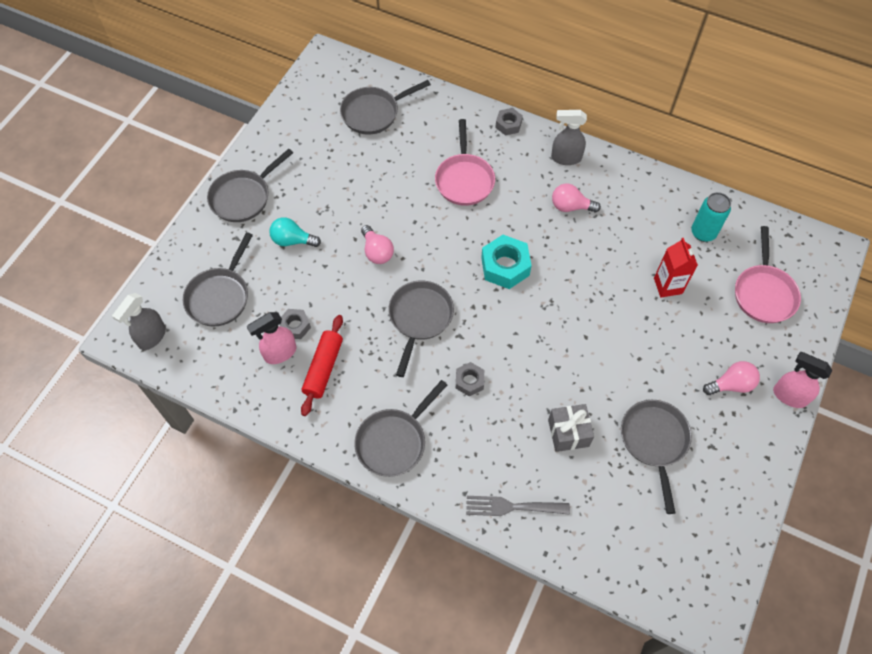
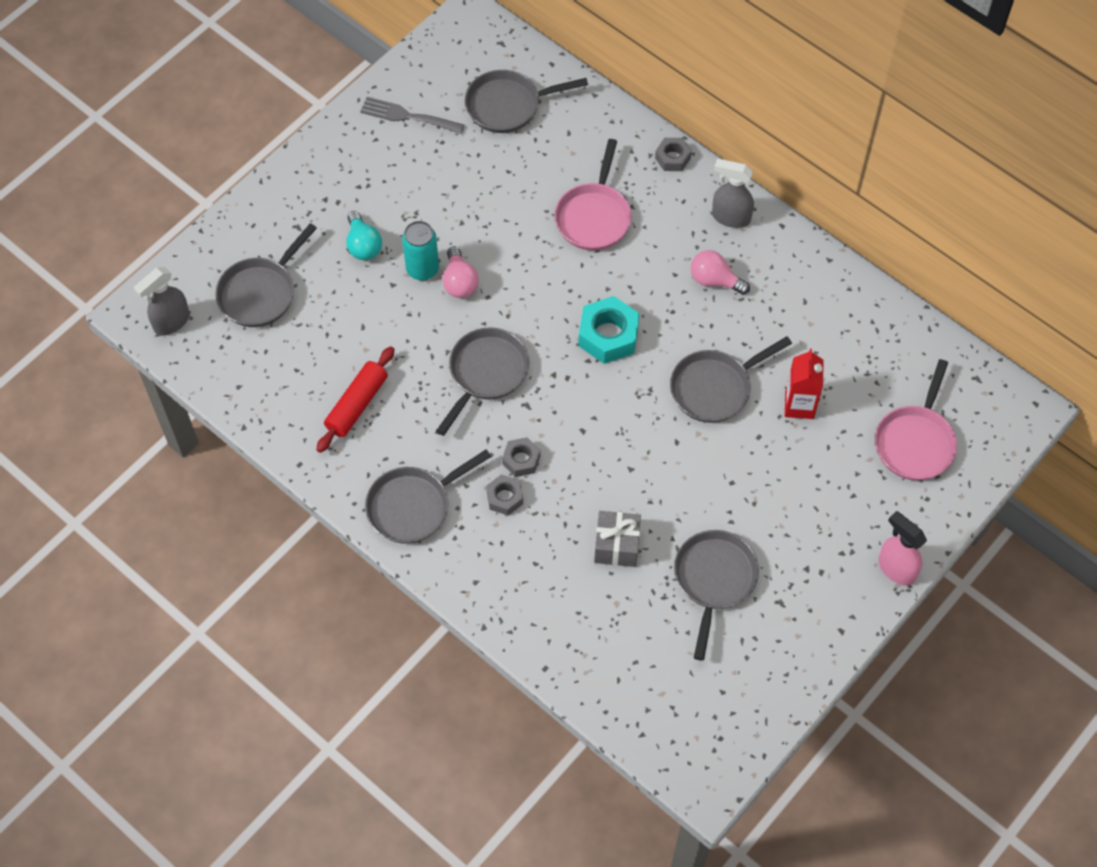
camera: 15 degrees right, 0 degrees up
grey pan [207,149,293,222] -> grey pan moved to [670,336,792,423]
pink spray bottle [247,312,296,364] -> none
turquoise light bulb [269,217,321,247] -> turquoise light bulb turned 135 degrees counterclockwise [346,211,382,260]
grey nut [280,309,311,339] -> grey nut moved to [486,474,523,515]
grey fork [466,496,570,516] -> grey fork moved to [360,97,465,134]
turquoise can [691,192,731,242] -> turquoise can moved to [402,221,439,281]
pink light bulb [703,361,760,395] -> none

